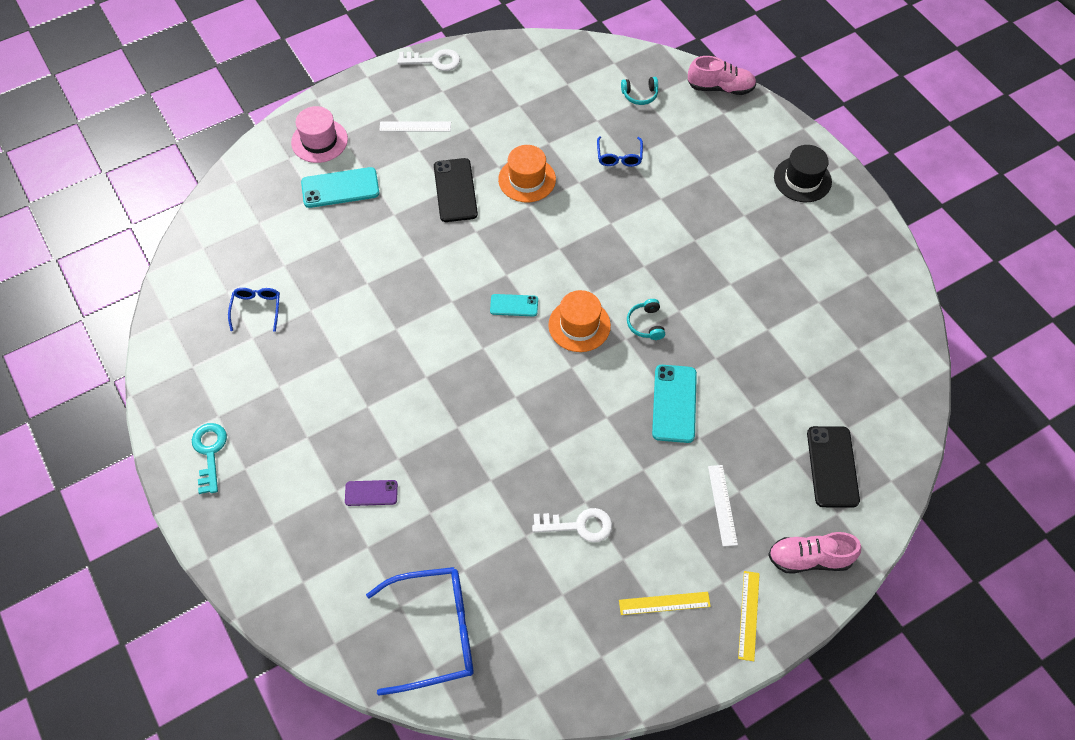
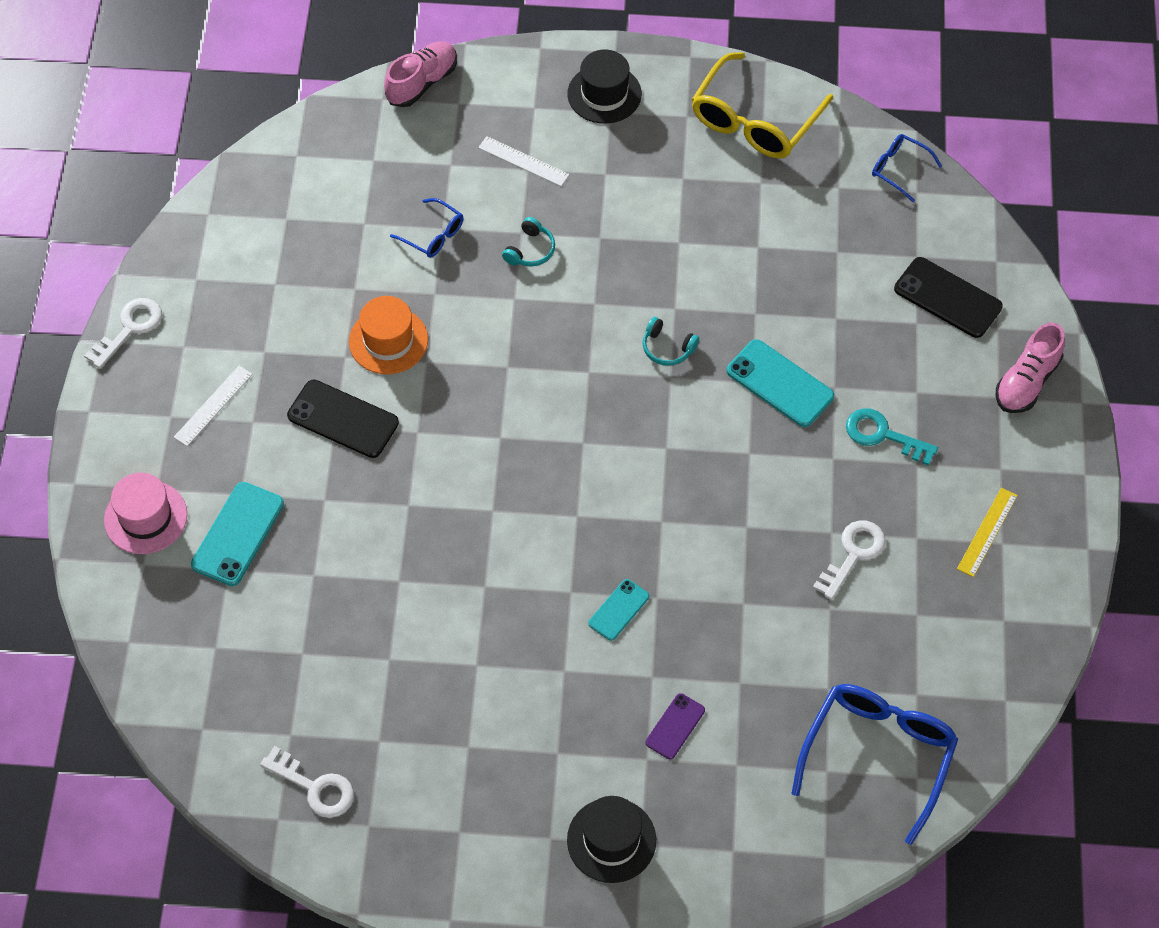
camera: 55 degrees left, 0 degrees up
turquoise key [192,423,227,494] -> turquoise key moved to [846,408,938,466]
blue glasses [228,288,280,332] -> blue glasses moved to [872,134,942,202]
turquoise phone [490,294,538,316] -> turquoise phone moved to [588,579,649,641]
orange hat [548,290,611,352] -> none
turquoise headphones [621,77,658,105] -> turquoise headphones moved to [502,217,555,267]
white ruler [708,465,738,547] -> white ruler moved to [478,136,569,186]
yellow ruler [738,571,760,661] -> none
none -> white key [260,746,354,818]
none -> black hat [567,796,656,883]
none -> yellow glasses [692,52,833,159]

